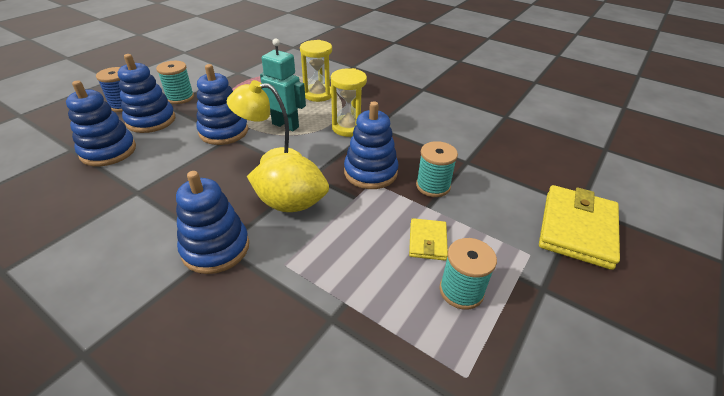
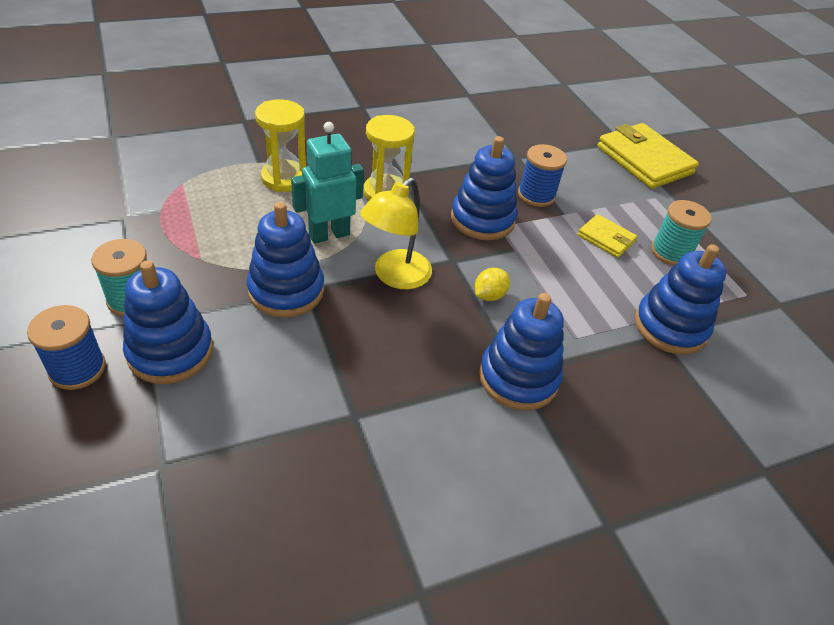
camera: 60 degrees left, 5 degrees up
blue stacking toy [66,80,136,166] -> blue stacking toy moved to [635,244,727,355]
yellow lemon [247,153,329,212] -> yellow lemon [475,268,510,301], size x0.46
turquoise spool [416,141,458,197] -> blue spool [518,144,567,207]

